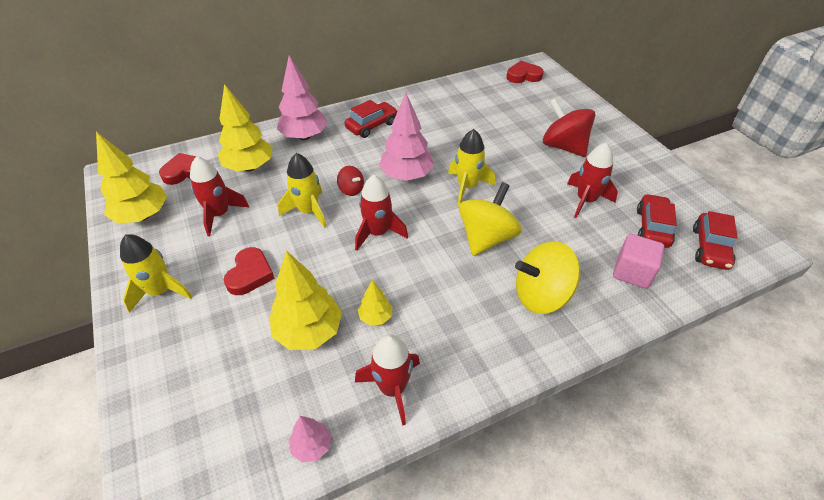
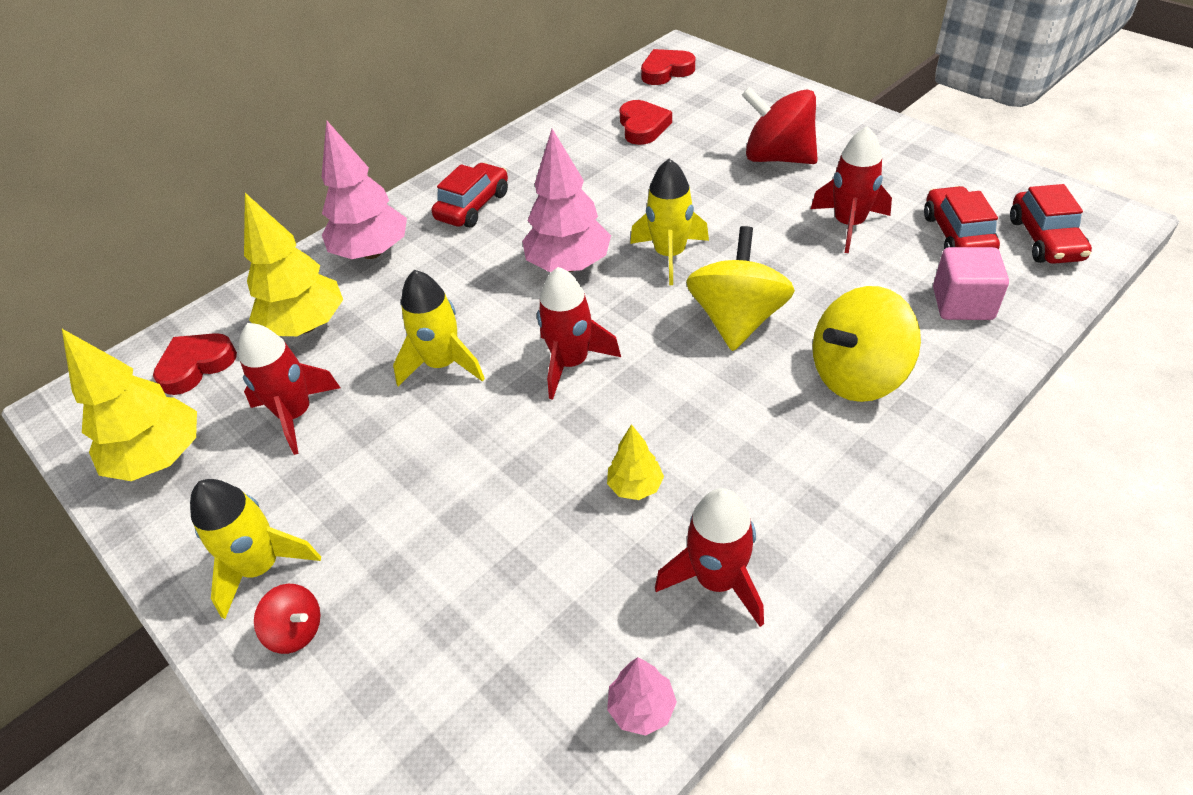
camera: 15 degrees left, 0 degrees up
red heart [224,247,275,295] -> red heart moved to [619,100,672,145]
yellow tree [270,251,342,350] -> none
red spinning top [337,166,364,196] -> red spinning top moved to [254,584,321,654]

